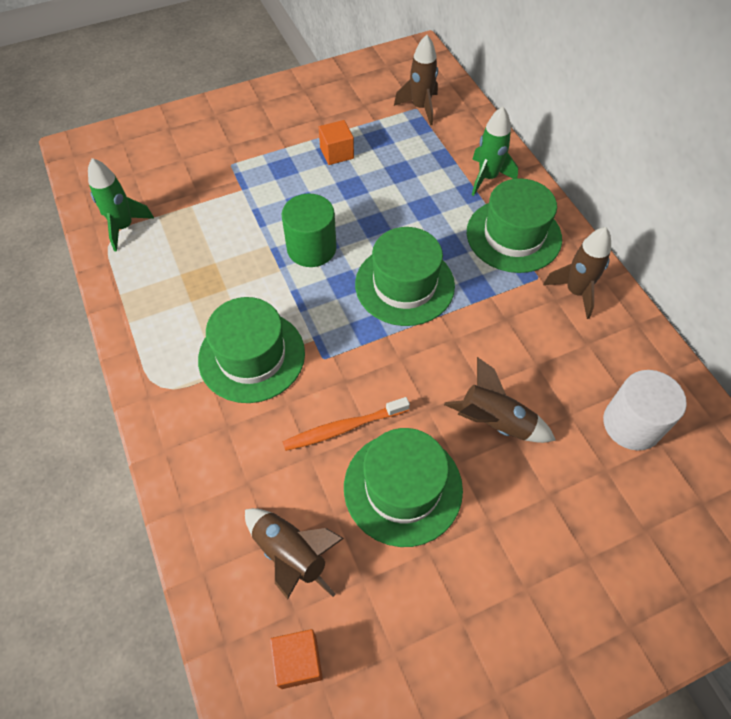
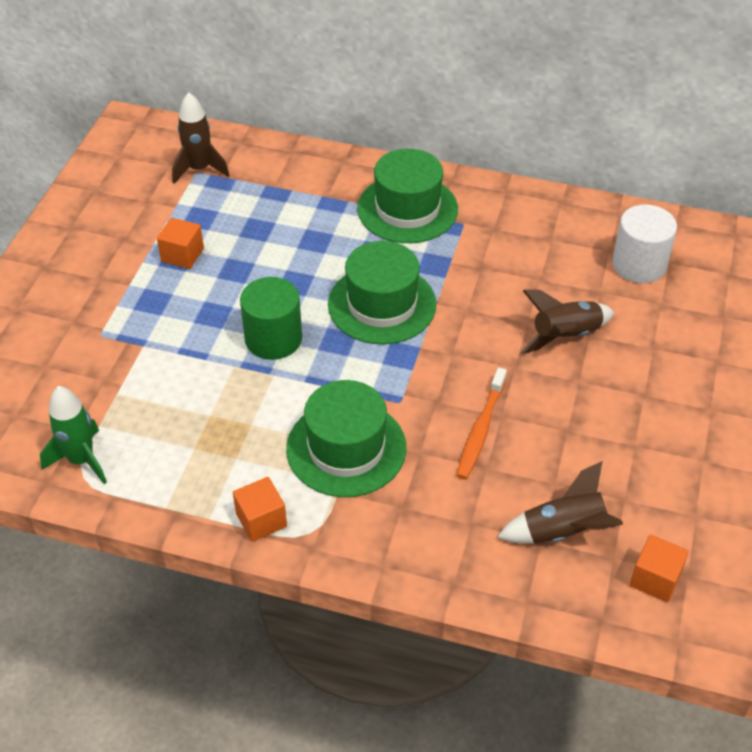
camera: 50 degrees left, 10 degrees down
green hat [344,428,463,547] -> none
green rocket [472,107,518,196] -> none
brown rocket [543,227,611,319] -> none
none -> orange cube [233,477,287,542]

